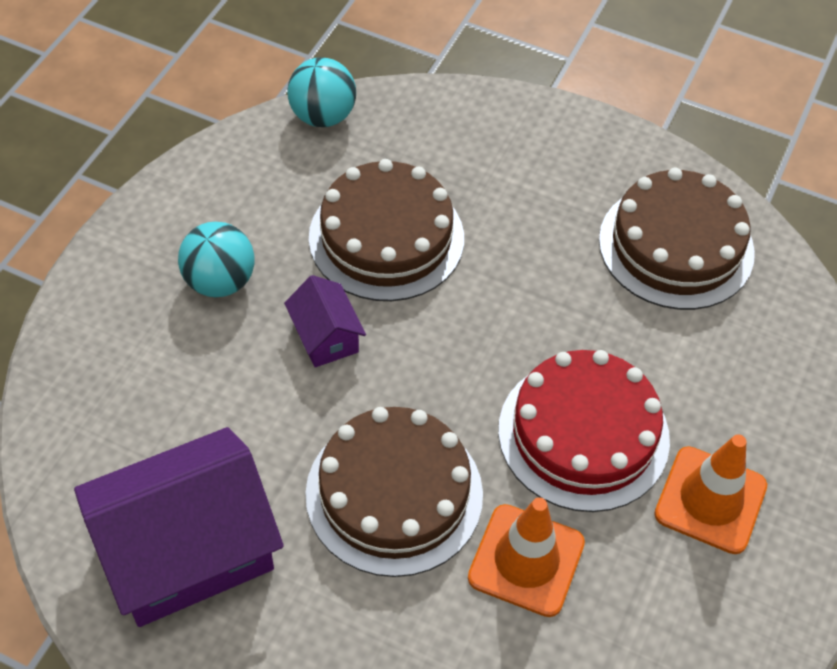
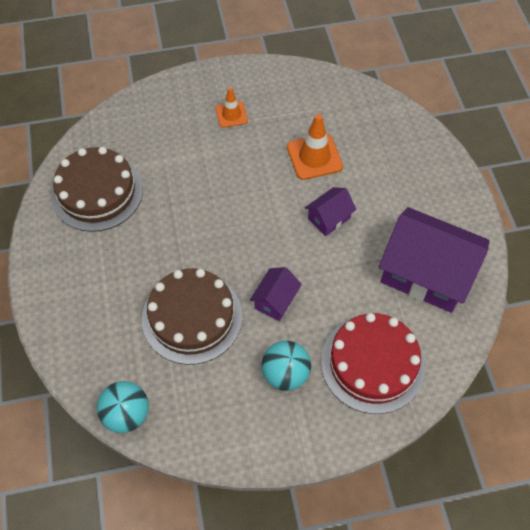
camera: 125 degrees left, 5 degrees up
brown cake [305,407,483,577] -> purple house [305,187,357,236]
red cake [498,350,670,512] -> red cake moved to [321,313,425,414]
orange traffic cone [654,434,767,554] -> orange traffic cone [216,88,248,128], size x0.63

